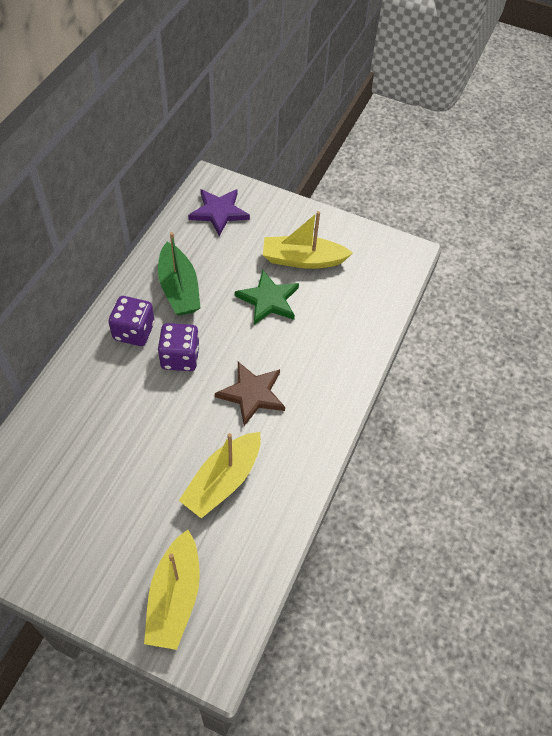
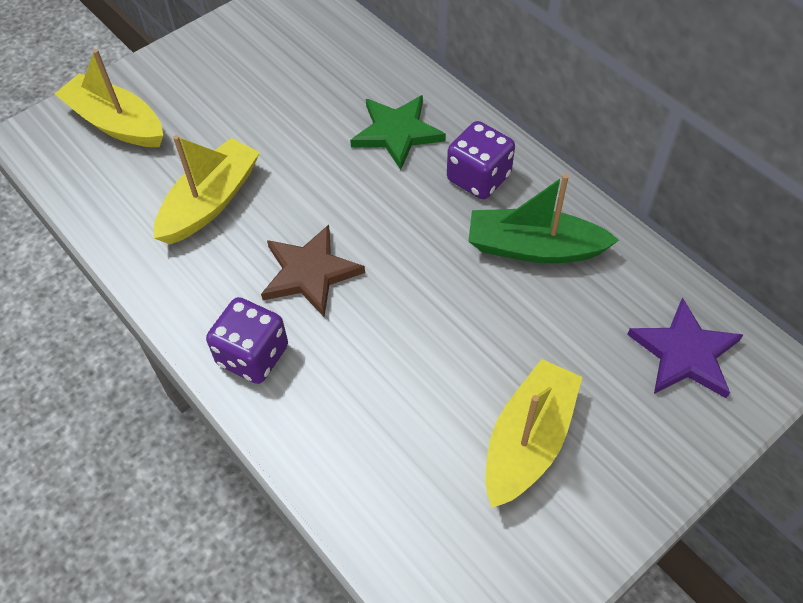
camera: 120 degrees right, 0 degrees up
purple dice [158,323,200,371] -> purple dice moved to [206,297,288,384]
yellow boat [179,432,261,518] -> yellow boat turned 60 degrees clockwise [154,135,260,244]
green star [235,270,299,325] -> green star moved to [350,95,446,170]

